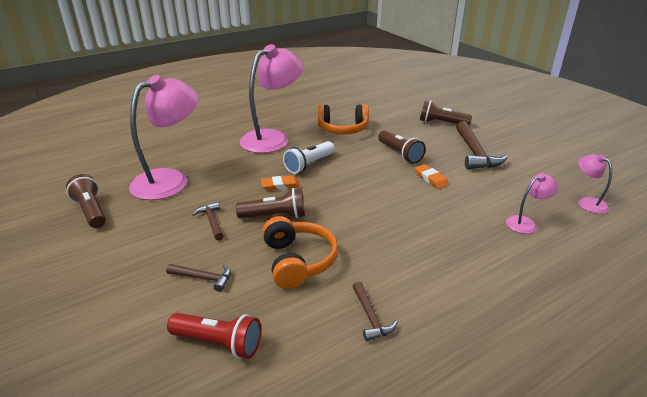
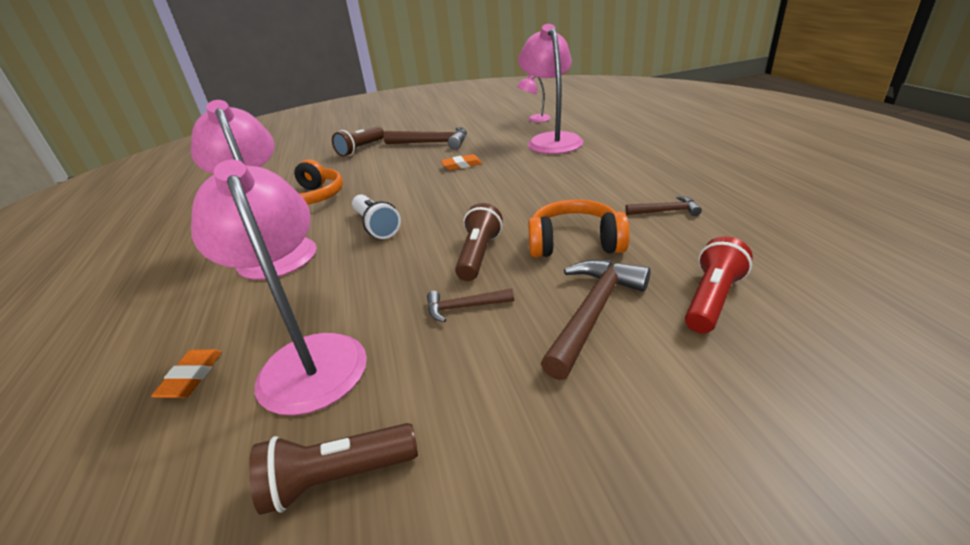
camera: 70 degrees left, 0 degrees up
brown hammer [166,264,231,292] -> brown hammer [541,260,650,380], size x1.85
orange eraser [261,175,300,191] -> orange eraser moved to [151,349,222,398]
brown flashlight [378,130,426,164] -> none
pink lamp [506,173,558,234] -> pink lamp [518,24,583,154], size x2.15

